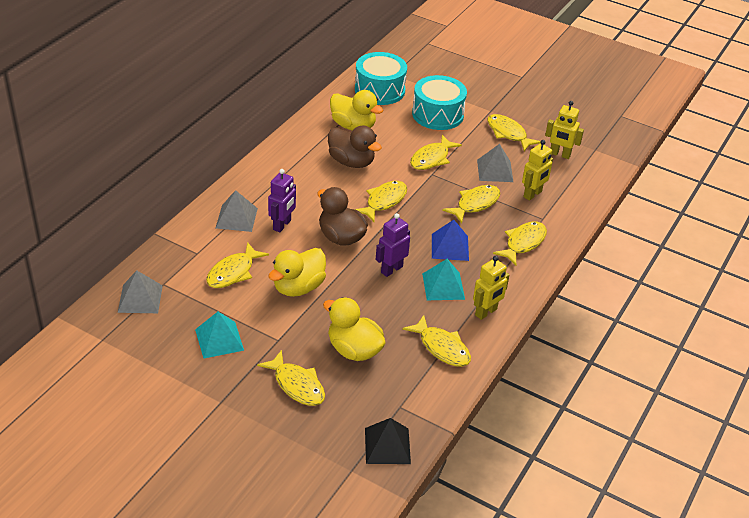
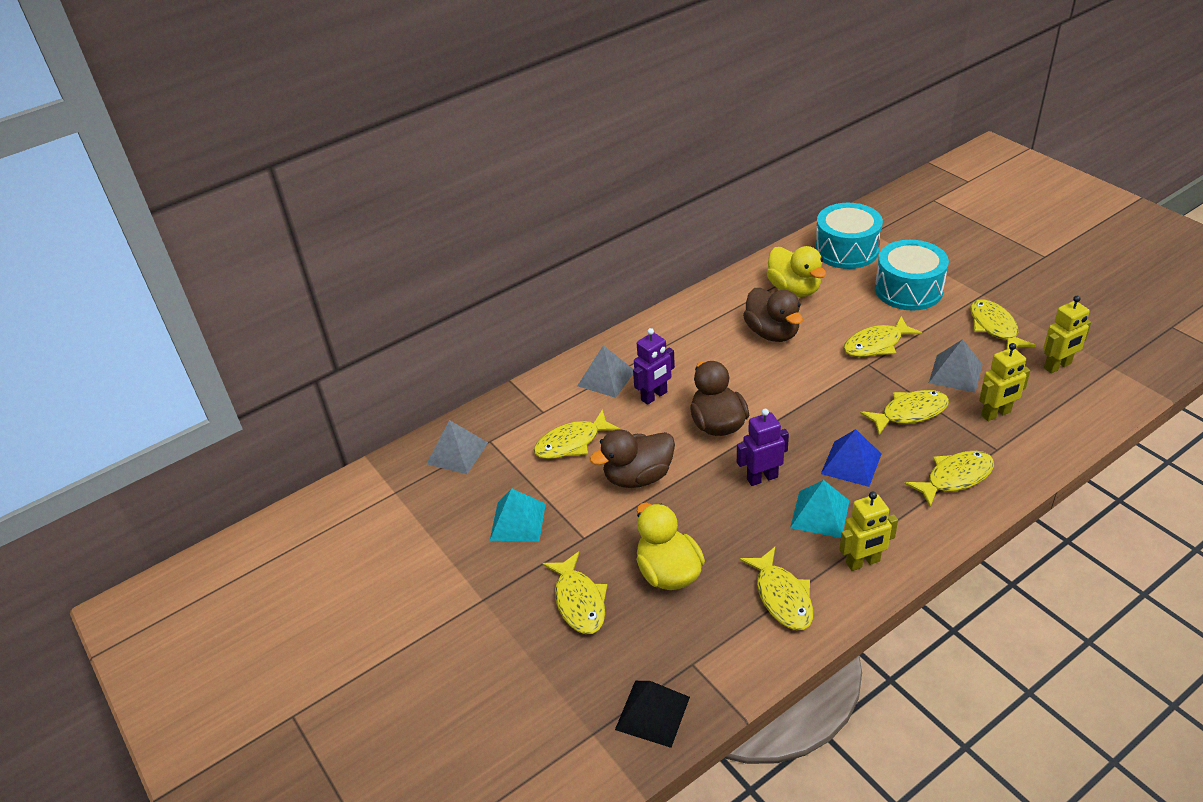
camera: 30 degrees right, 0 degrees up
yellow duck [268,248,326,297] -> brown duck [590,429,675,488]
yellow fish [355,181,407,222] -> none
yellow robot [545,101,584,159] -> yellow robot turned 75 degrees counterclockwise [1043,296,1091,373]

